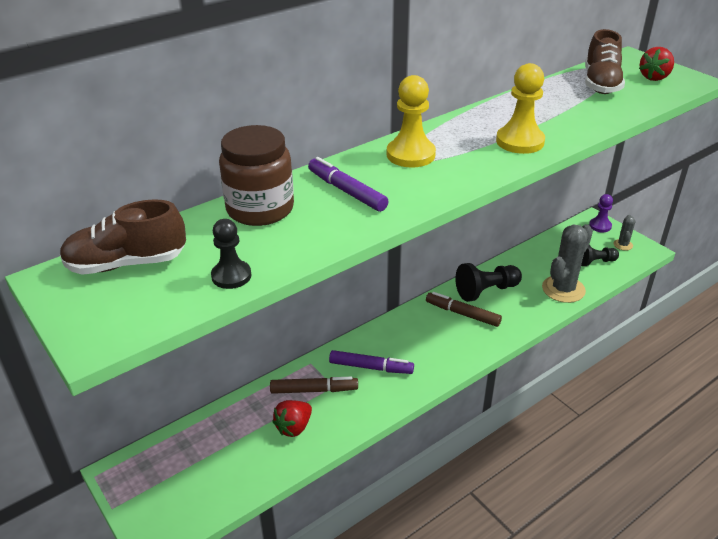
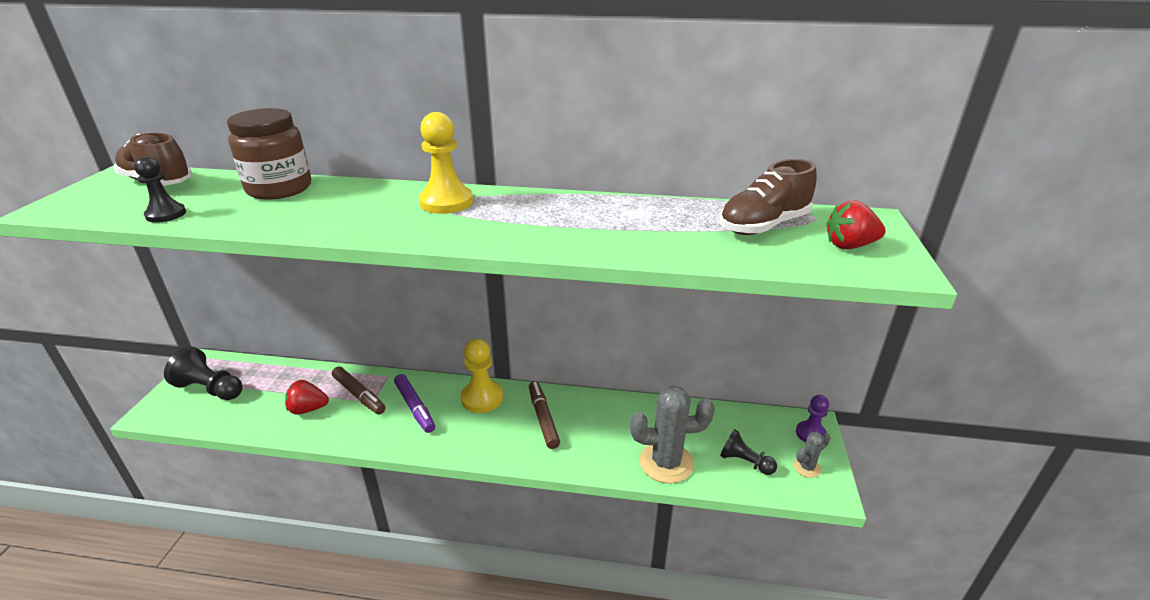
camera: 45 degrees right, 5 degrees down
purple marker [308,157,389,212] -> none
black pawn [455,263,522,302] -> black pawn moved to [164,347,243,400]
yellow pawn [496,63,545,154] -> yellow pawn moved to [461,339,503,413]

